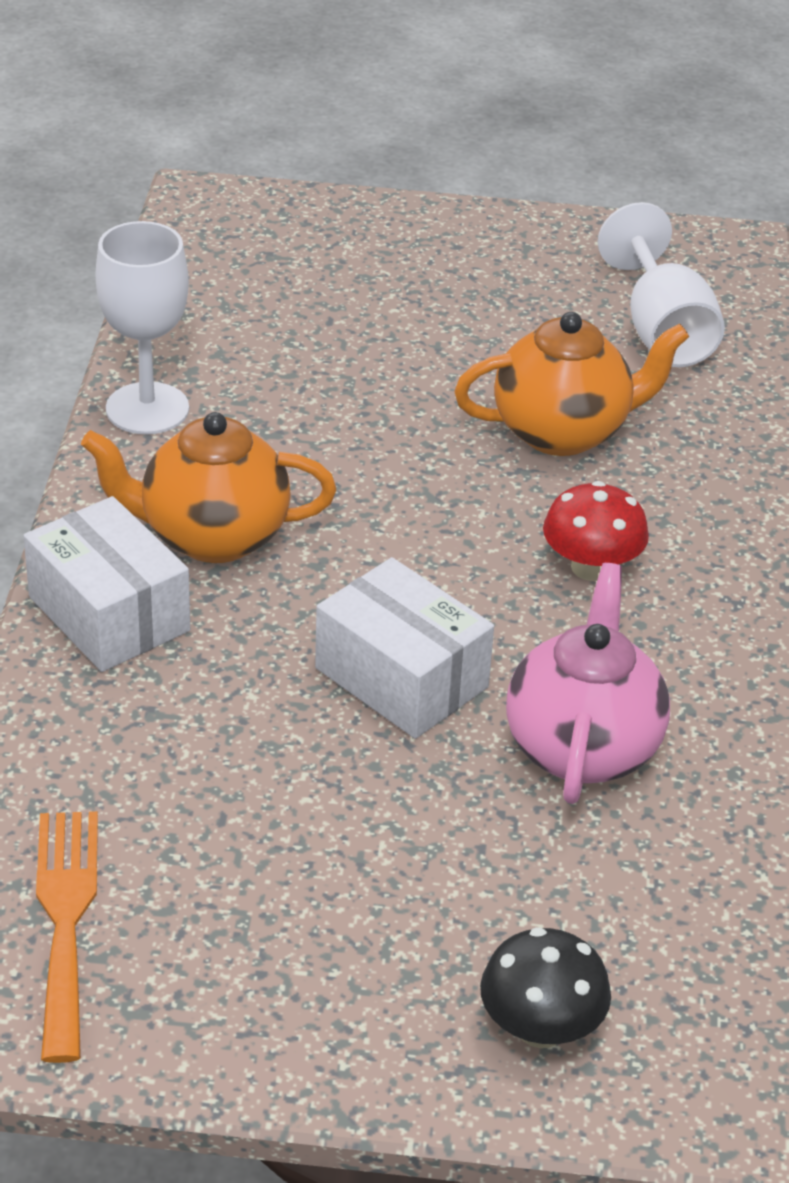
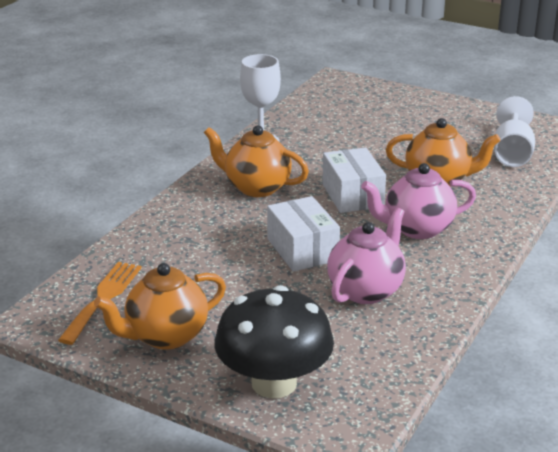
camera: 25 degrees right, 10 degrees down
white box [23,496,190,672] -> white box moved to [322,147,386,213]
black mushroom [480,927,611,1048] -> black mushroom [214,285,334,398], size x1.88
red mushroom [543,481,649,581] -> pink teapot [361,163,476,239]
none -> orange teapot [94,263,226,350]

